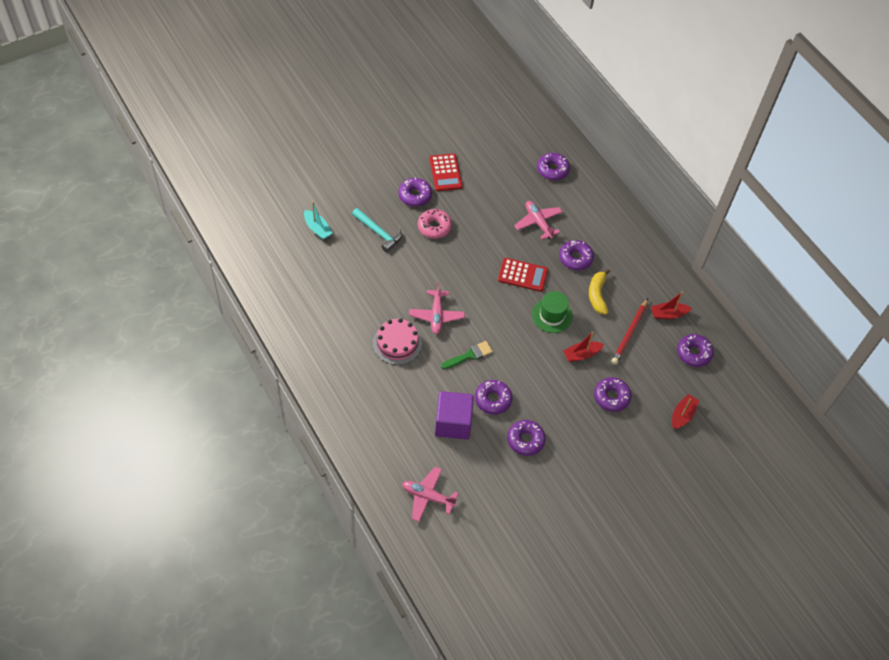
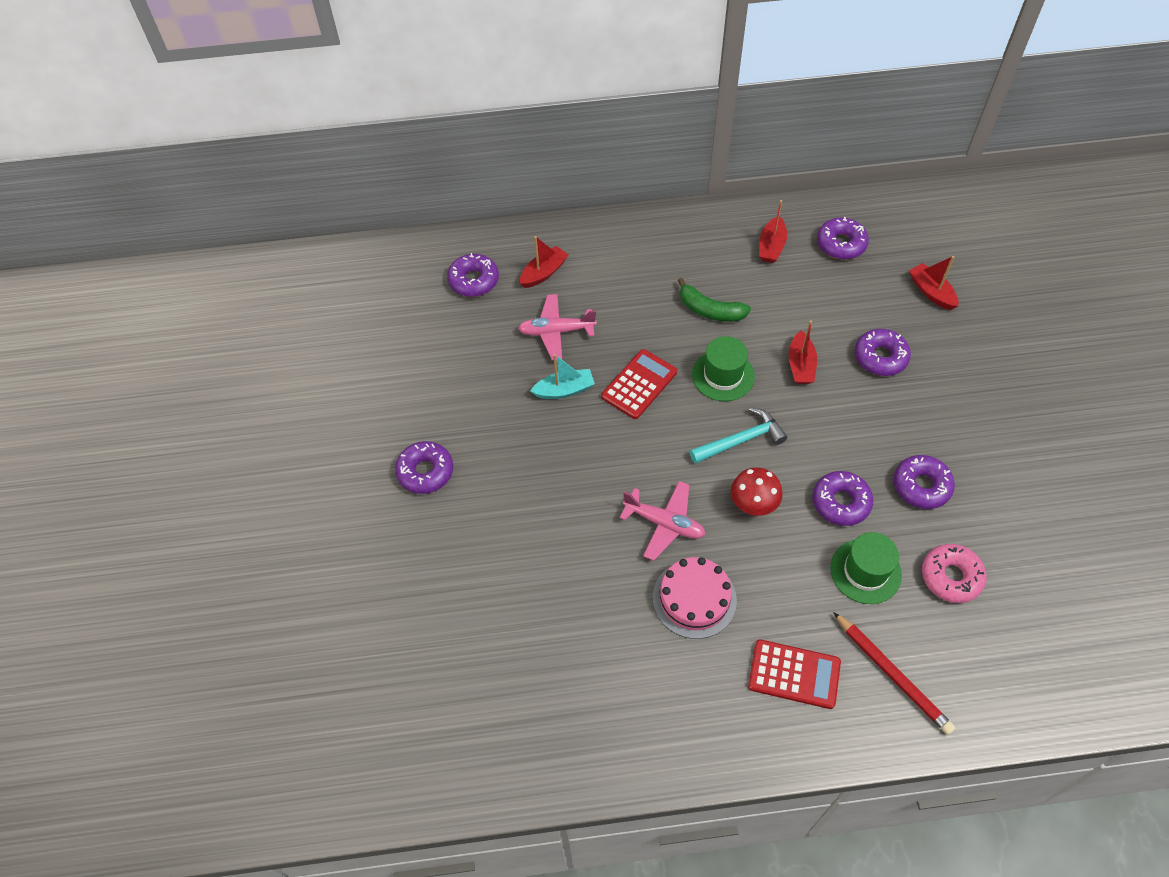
camera: 60 degrees left, 0 degrees up
turquoise boat [304,201,333,240] -> turquoise boat moved to [530,354,595,399]
turquoise hammer [352,208,402,252] -> turquoise hammer moved to [690,407,787,464]
pink plane [402,467,458,522] -> none
pink donut [418,209,452,239] -> pink donut moved to [922,544,987,603]
red calculator [429,154,463,191] -> red calculator moved to [748,639,841,709]
purple cube [435,391,474,439] -> green hat [830,532,902,604]
green brush [441,341,493,369] -> red mushroom [731,467,783,516]
purple donut [559,240,594,270] -> none
yellow banana [589,269,610,314] -> green banana [678,278,751,322]
red pencil [612,298,648,365] -> red pencil moved to [833,612,955,735]
none -> red boat [520,236,568,288]

